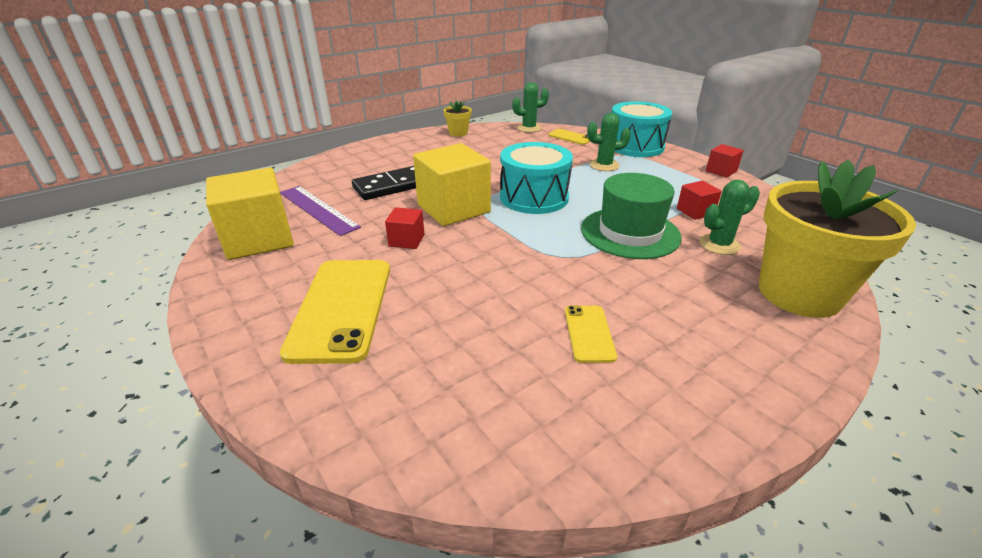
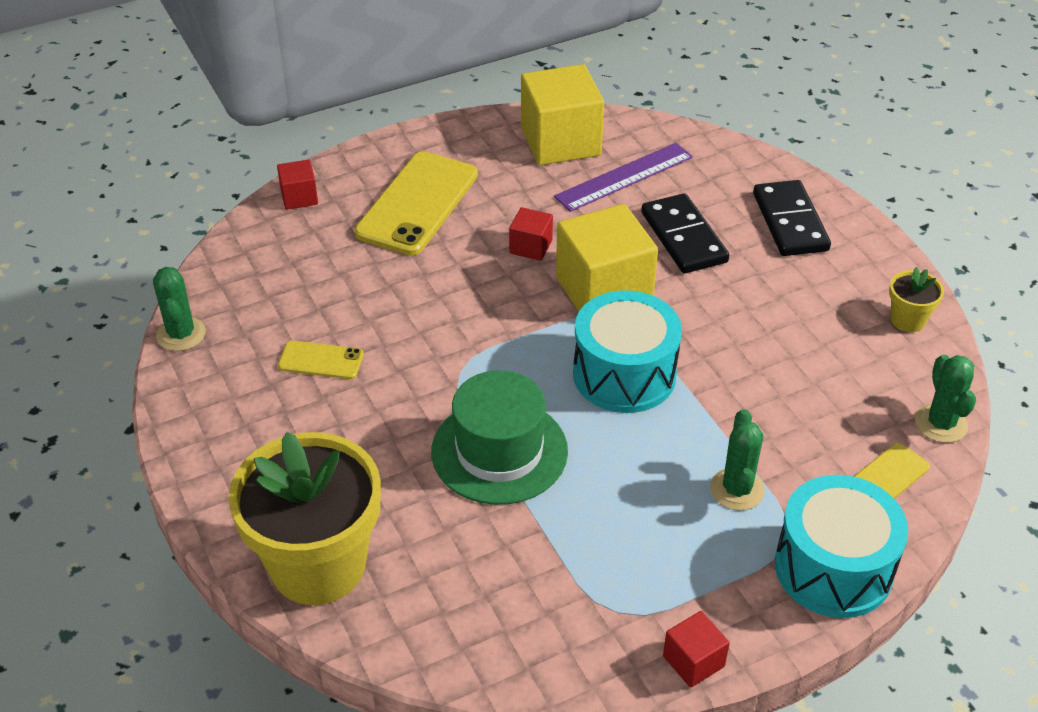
camera: 100 degrees right, 10 degrees up
yellow phone [280,260,390,364] -> yellow phone turned 75 degrees counterclockwise [354,151,478,255]
red cube [677,181,722,220] -> red cube moved to [277,160,318,210]
green cactus [699,180,760,255] -> green cactus moved to [153,267,206,351]
none -> black domino [753,180,831,256]

